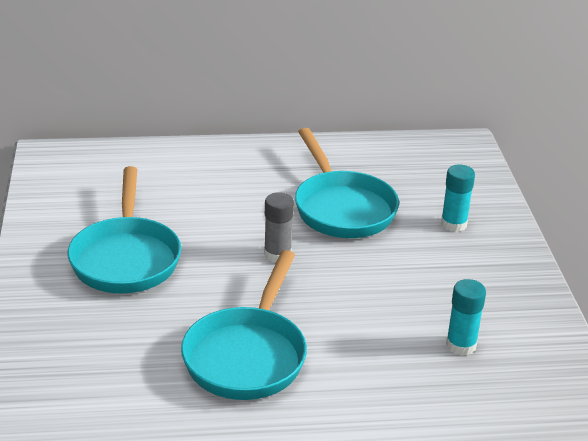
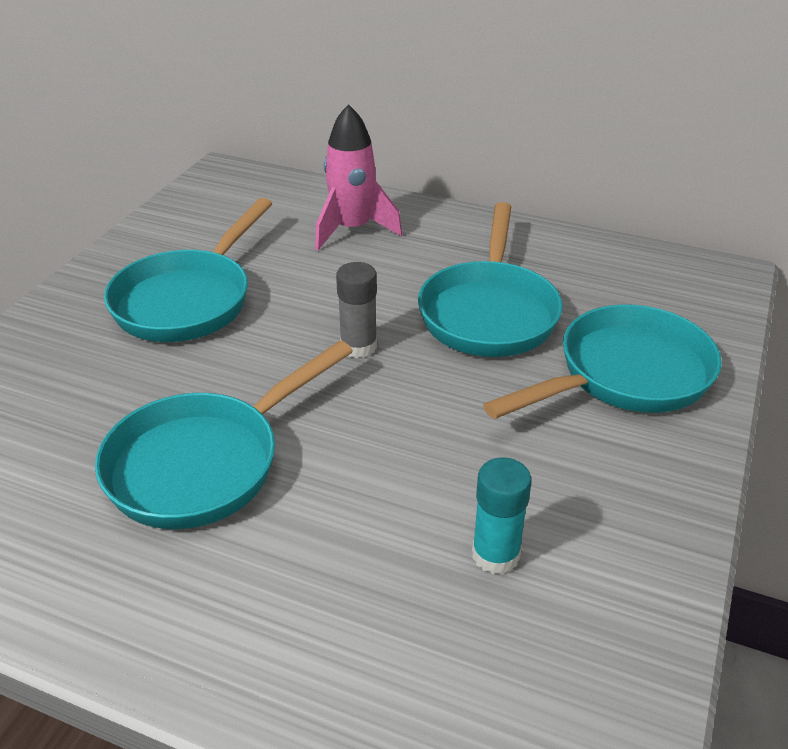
camera: 30 degrees right, 5 degrees up
turquoise glue stick [441,164,475,232] -> turquoise pan [483,304,722,419]
none -> pink rocket [315,104,402,250]

